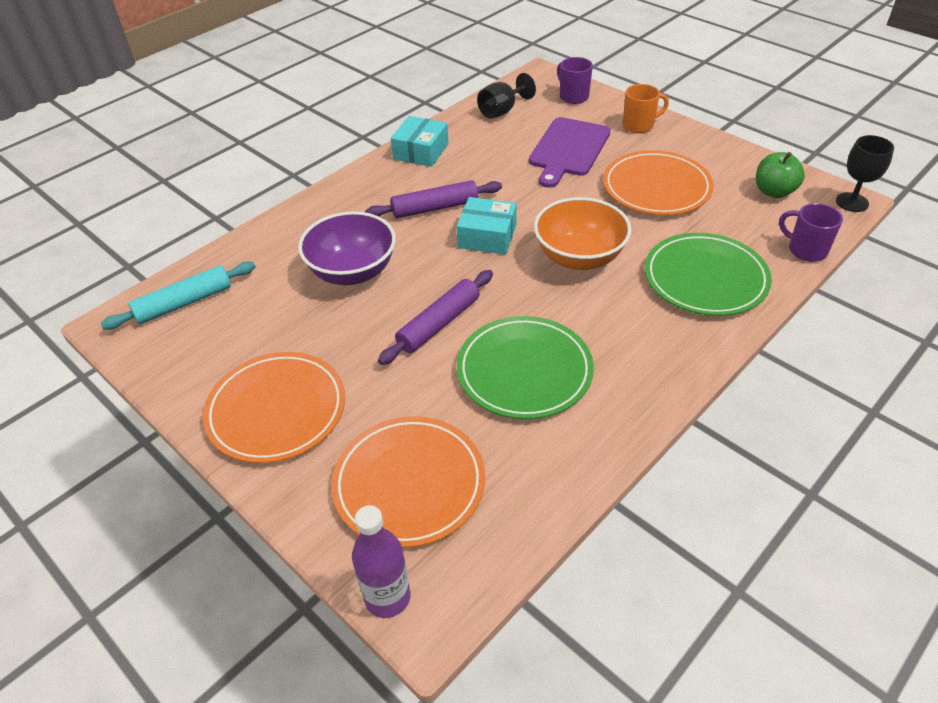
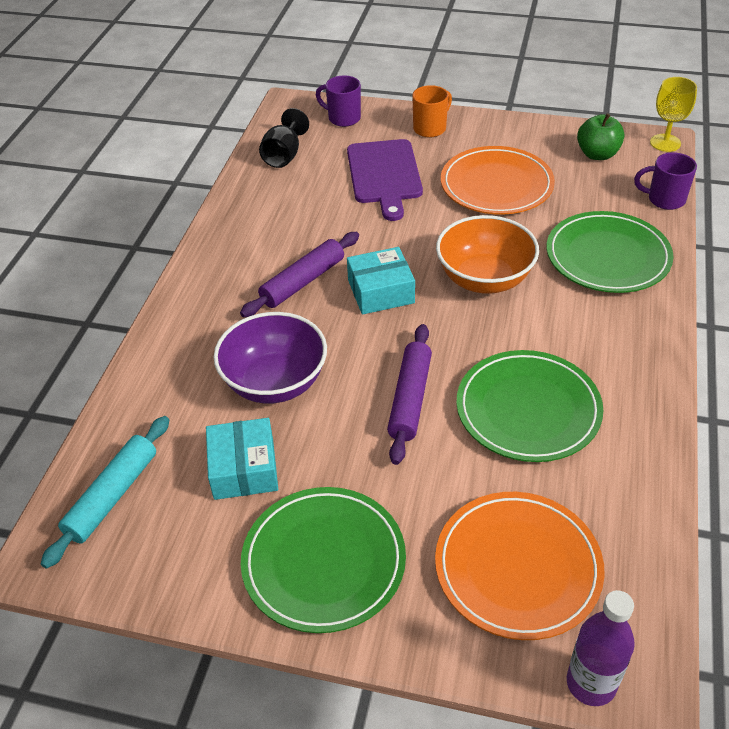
camera: 30 degrees left, 0 degrees up
orange plate [203,352,345,463] -> green plate [241,487,406,633]
turquoise box [391,116,449,167] -> turquoise box moved to [206,418,278,500]
black goblet [836,135,894,212] -> yellow goblet [650,77,697,152]

